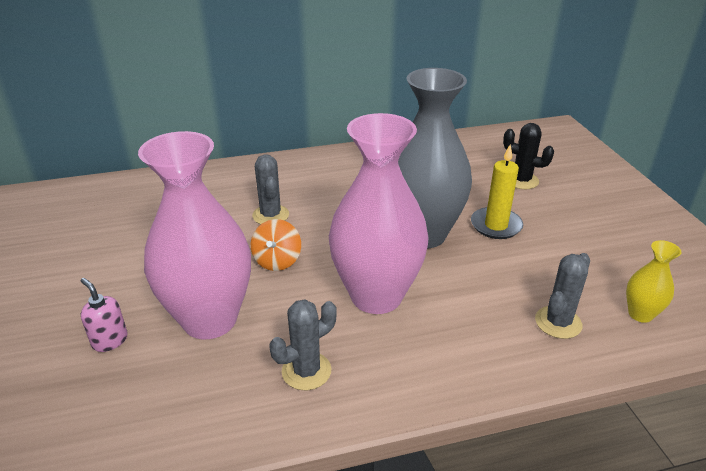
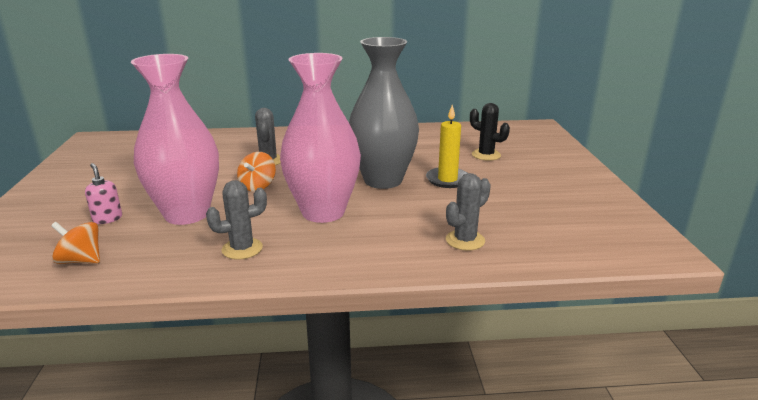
camera: 10 degrees right, 10 degrees down
yellow vase [626,240,681,323] -> none
none -> orange spinning top [51,222,100,264]

